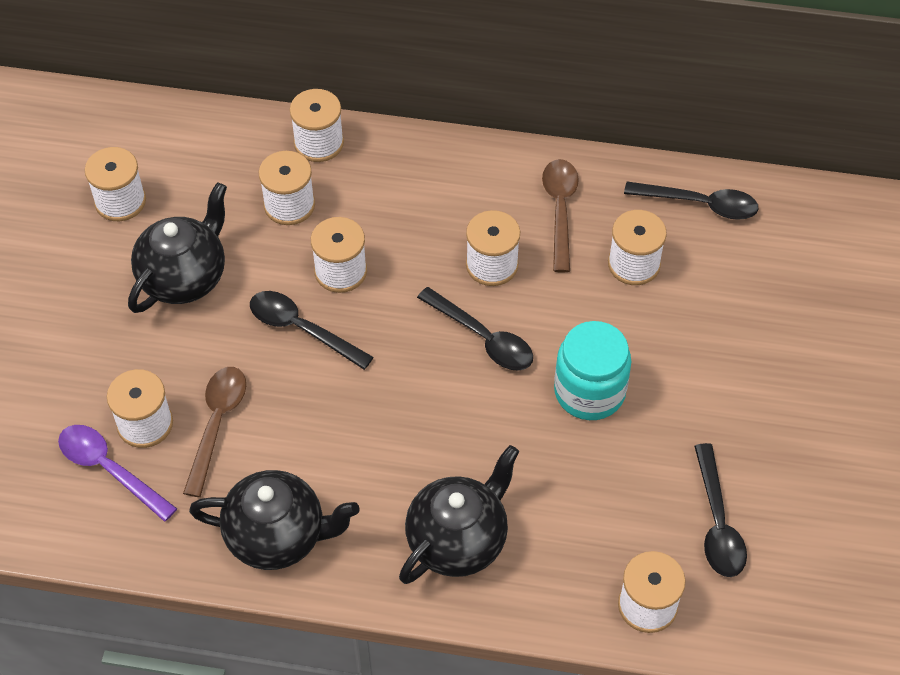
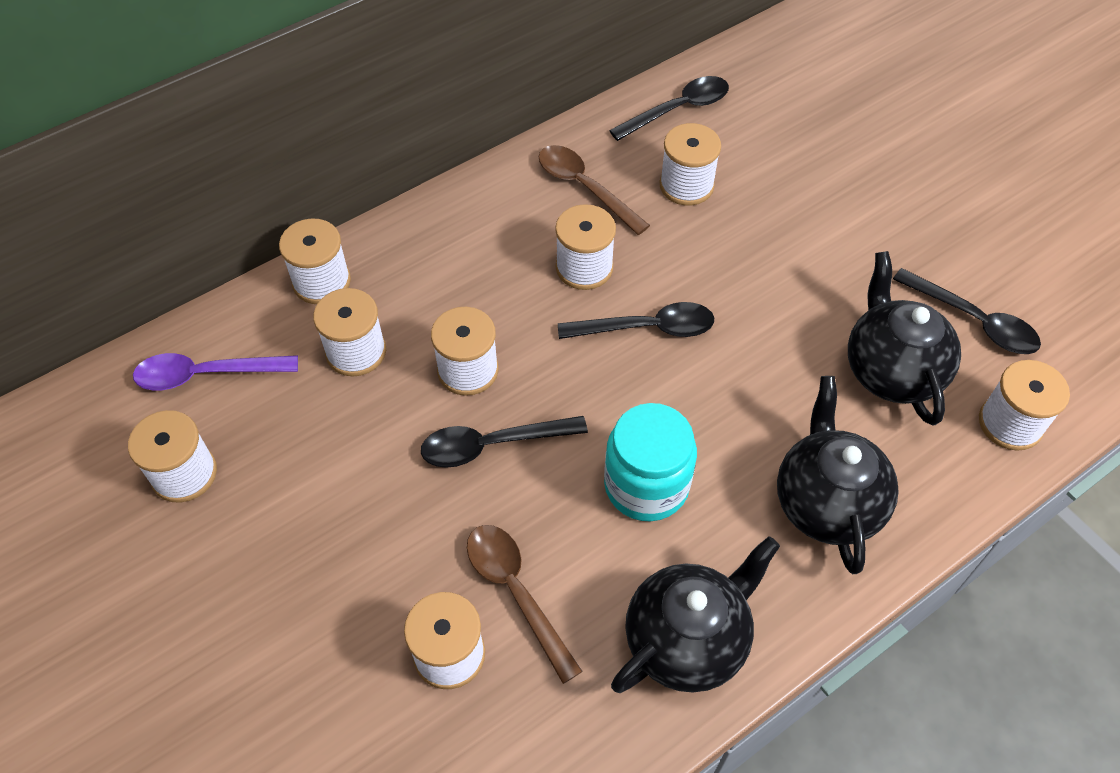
camera: 45 degrees left, 0 degrees up
purple spoon [58,425,177,522] -> purple spoon moved to [133,353,298,390]
black teapot [128,182,227,313] -> black teapot moved to [848,251,961,426]
turquoise jar [554,321,631,420] -> turquoise jar moved to [604,403,697,521]

